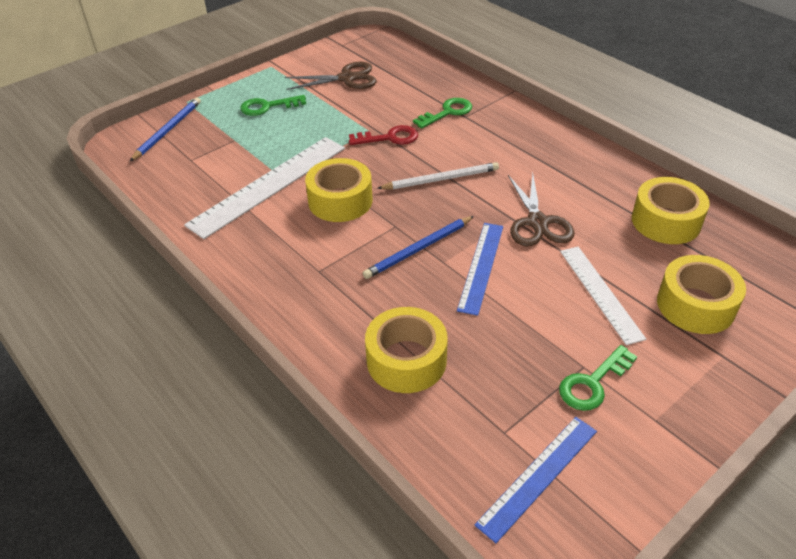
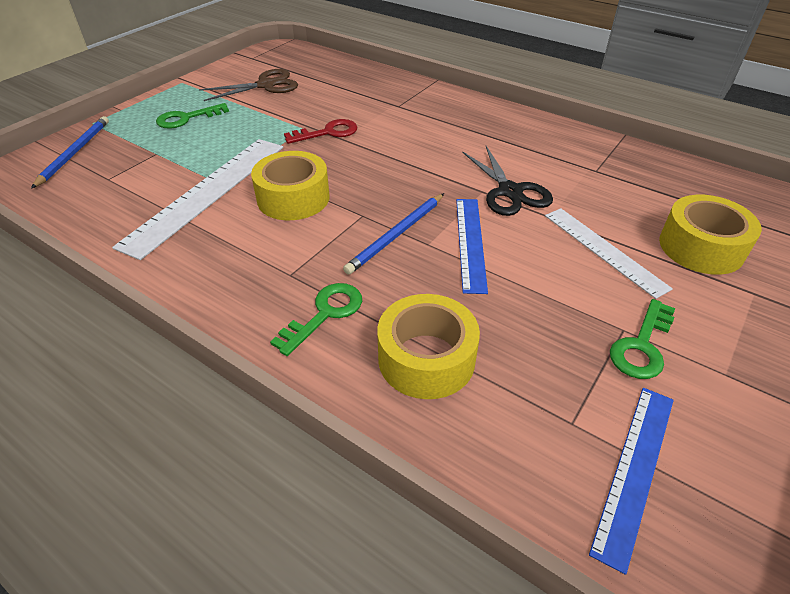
camera: 15 degrees left, 0 degrees up
white pencil [377,162,499,190] -> none
green key [413,98,472,129] -> green key moved to [270,283,362,356]
brown scissors [508,173,574,247] -> black scissors [462,146,553,216]
yellow tape [632,177,710,244] -> none

